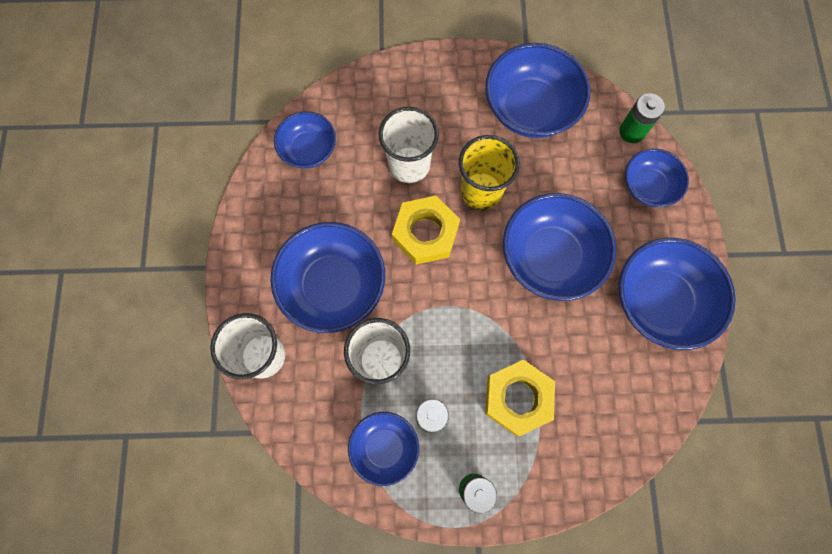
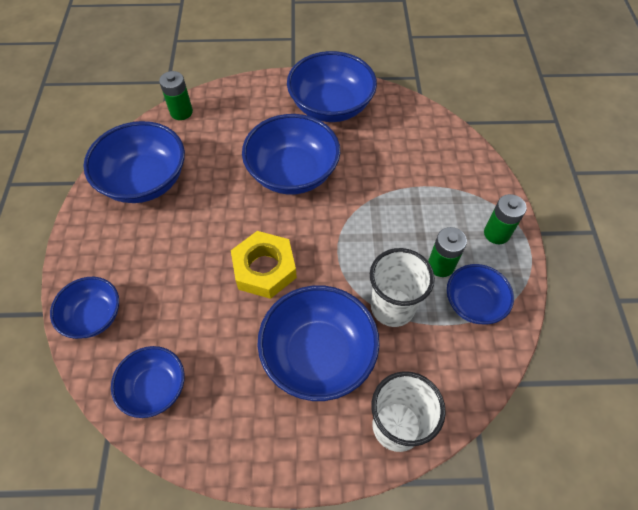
camera: 90 degrees left, 15 degrees down
white cup [379,107,439,183] -> none
yellow cup [459,135,520,210] -> none
yellow nut [485,360,555,436] -> none
blue bowl [625,148,689,207] -> blue bowl moved to [50,277,119,339]

